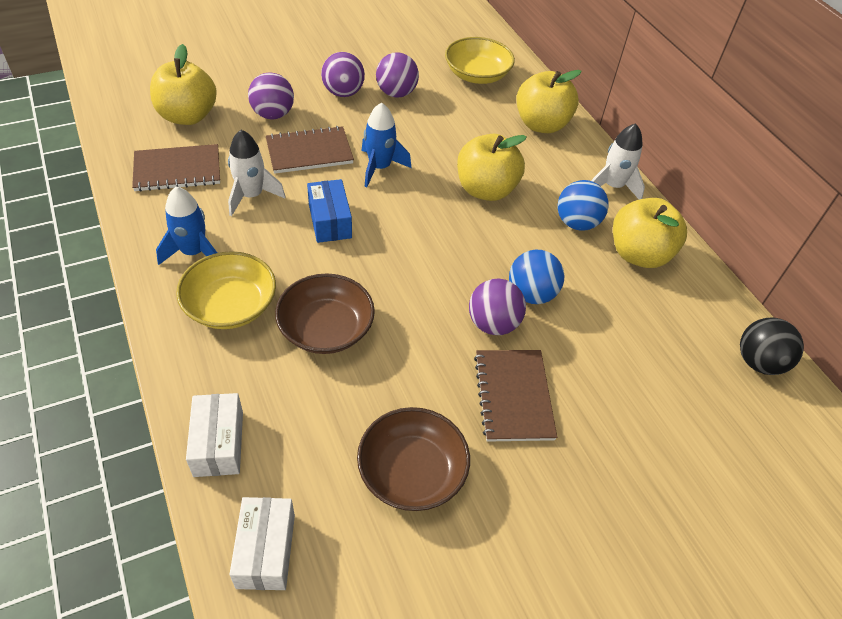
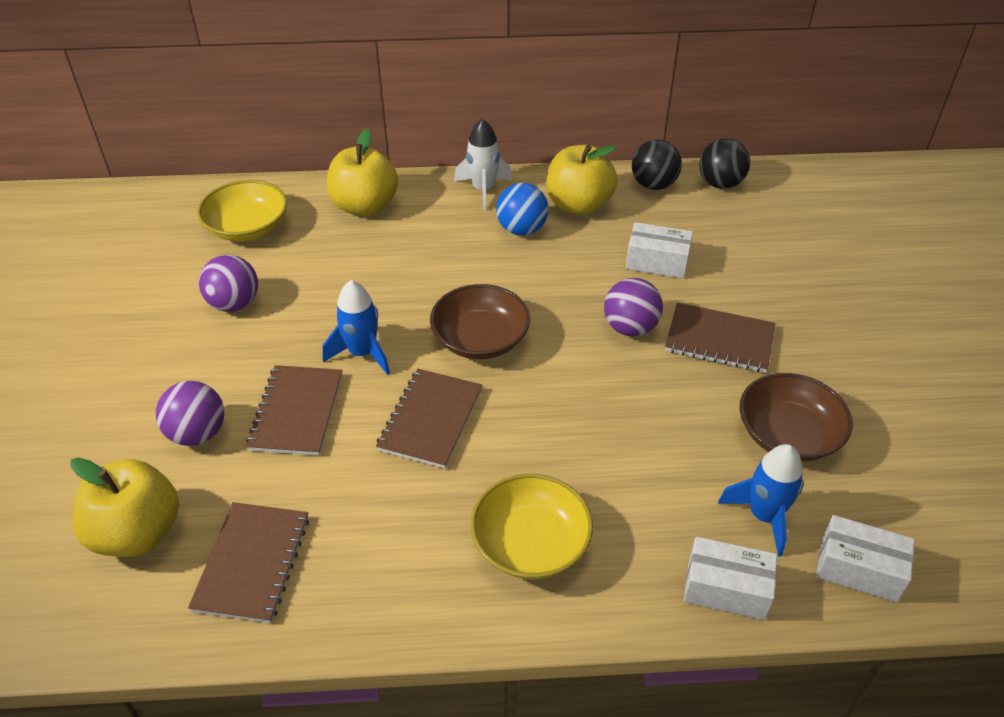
camera: 65 degrees left, 5 degrees down
blue rocket [156,187,217,265] -> blue rocket moved to [718,444,804,557]
white rocket [228,130,286,216] -> none
brown bowl [275,273,375,354] -> brown bowl moved to [430,284,530,359]
blue box [307,179,352,243] -> brown notebook [376,369,483,469]
purple ball [321,52,365,97] -> none
yellow apple [457,134,527,201] -> none
blue ball [509,249,564,304] -> none
none -> white box [626,222,693,279]
none -> black ball [632,139,682,190]

